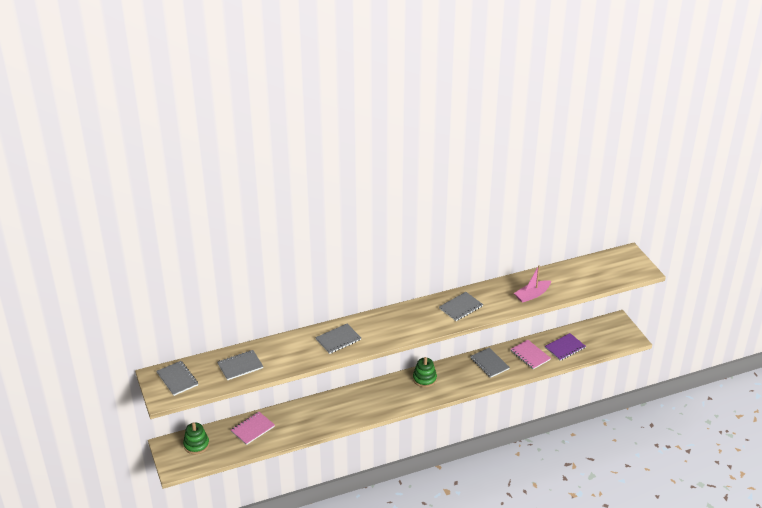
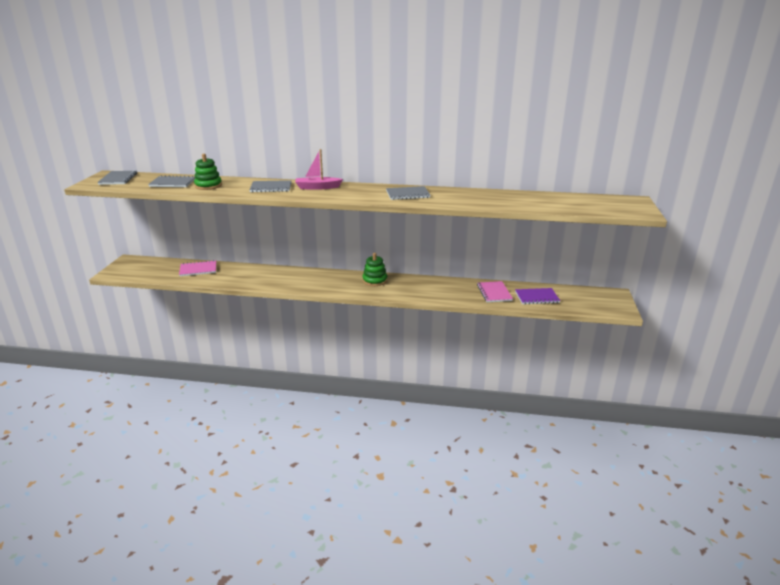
camera: 30 degrees right, 10 degrees down
green stacking toy [183,422,209,454] -> green stacking toy moved to [194,154,222,190]
grey notebook [470,347,510,378] -> none
pink boat [514,265,551,303] -> pink boat moved to [295,149,343,190]

